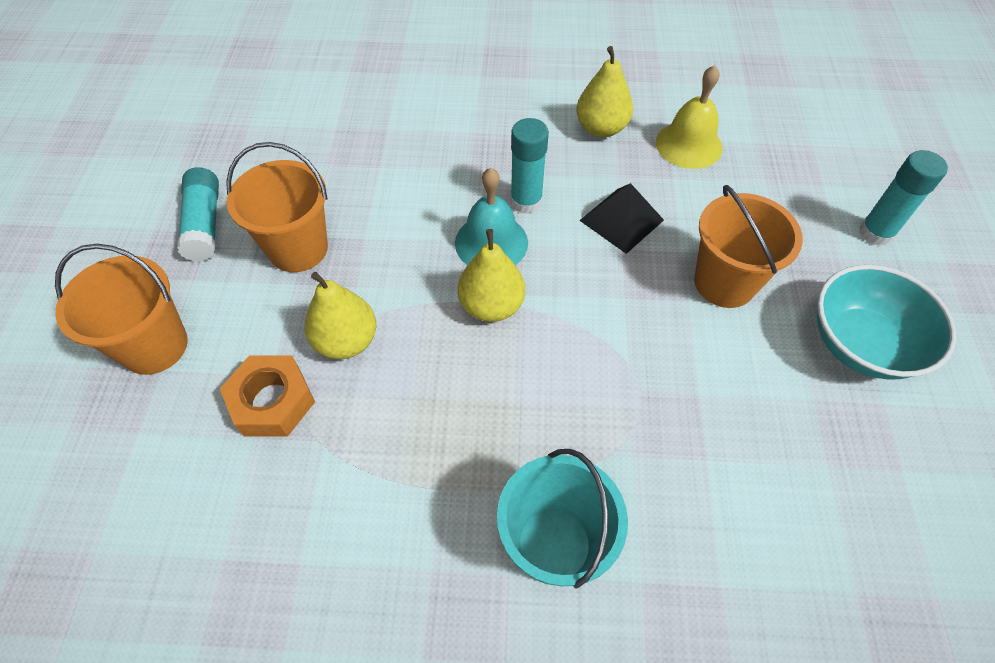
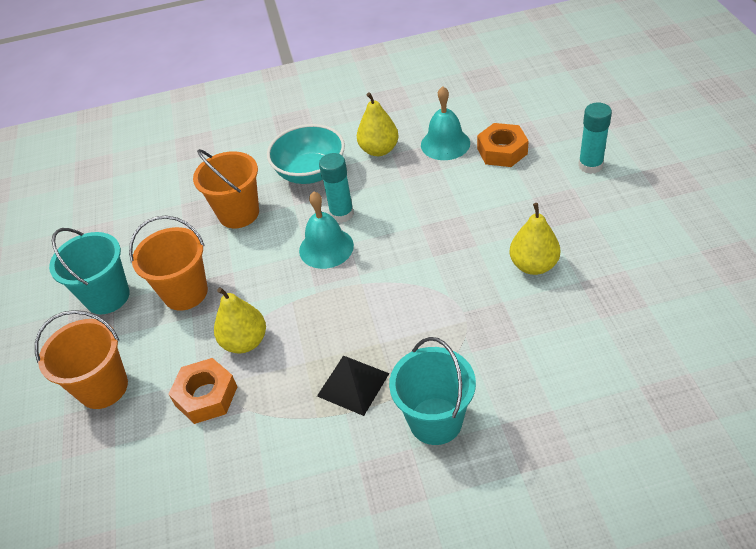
camera: 10 degrees left, 10 degrees down
turquoise glue stick [177,167,219,262] -> turquoise bucket [49,228,130,315]
yellow pear [458,229,525,322] -> yellow pear moved to [510,203,560,275]
black pyramid [579,183,664,254] -> black pyramid moved to [317,355,390,416]
yellow bell [656,65,722,169] -> turquoise bell [421,86,470,160]
orange bucket [694,185,803,308] -> orange bucket moved to [193,149,259,228]
turquoise bowl [817,265,956,380] -> turquoise bowl moved to [267,124,345,184]
none -> orange nut [477,123,529,167]

